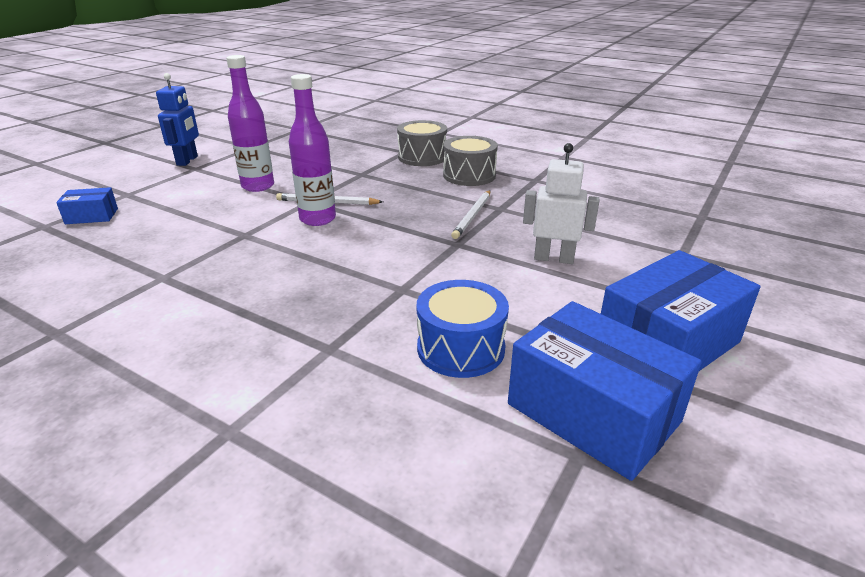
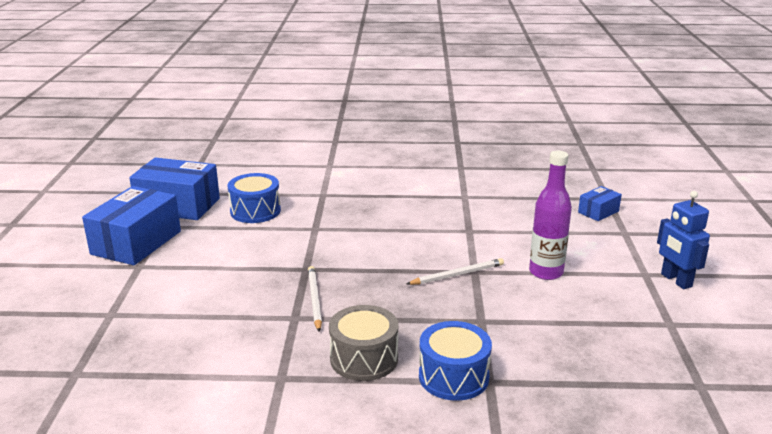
camera: 150 degrees right, 5 degrees down
purple bottle [289,74,336,226] -> none
grey drum [397,120,447,166] -> blue drum [419,321,492,401]
white robot [523,143,599,264] -> none

